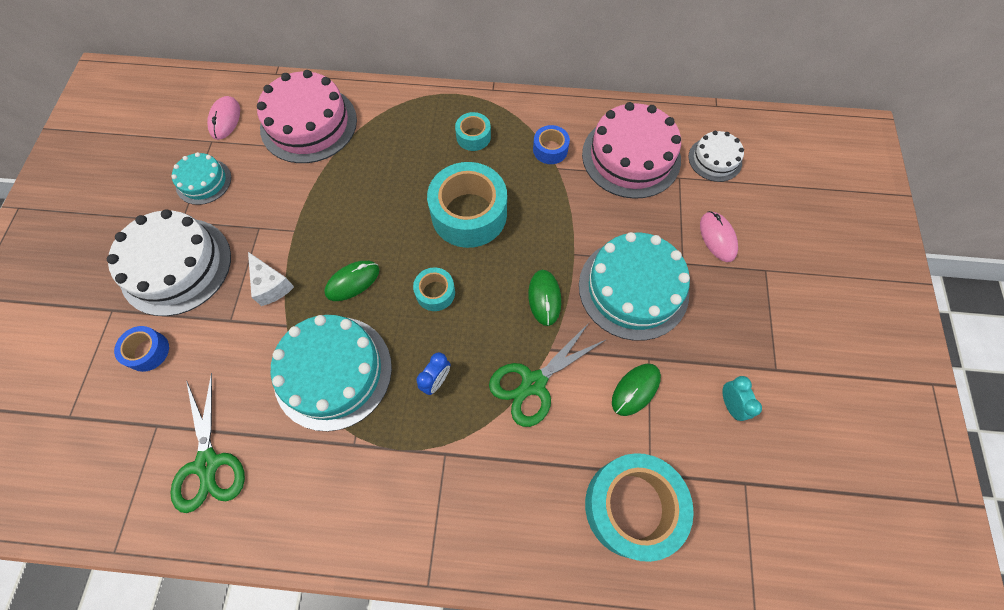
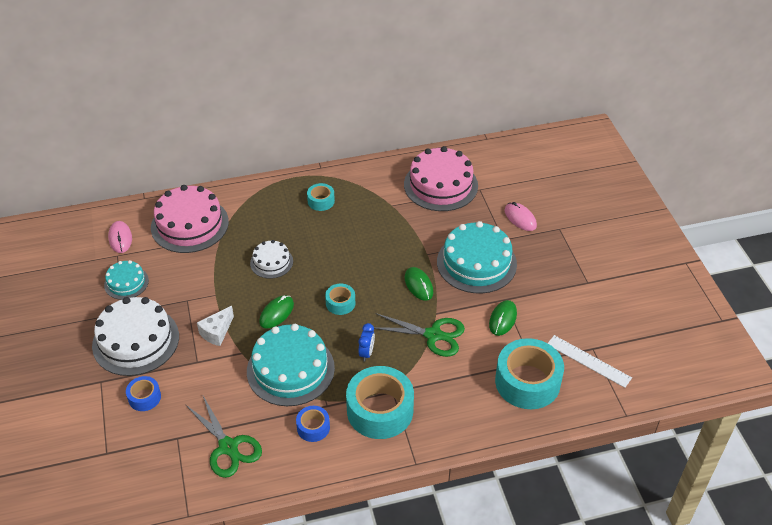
camera: 20 degrees left, 20 degrees down
white cheese [248,252,294,306] -> white cheese turned 90 degrees clockwise [197,306,234,346]
turquoise tape [427,162,507,248] -> turquoise tape moved to [346,366,414,439]
green scissors [489,322,607,427] -> green scissors turned 105 degrees counterclockwise [374,313,465,357]
blue tape [533,125,570,164] -> blue tape moved to [296,406,330,442]
white cake [689,131,744,182] -> white cake moved to [250,240,293,279]
turquoise clock [722,376,762,421] -> none
none -> white ruler [548,335,632,388]

